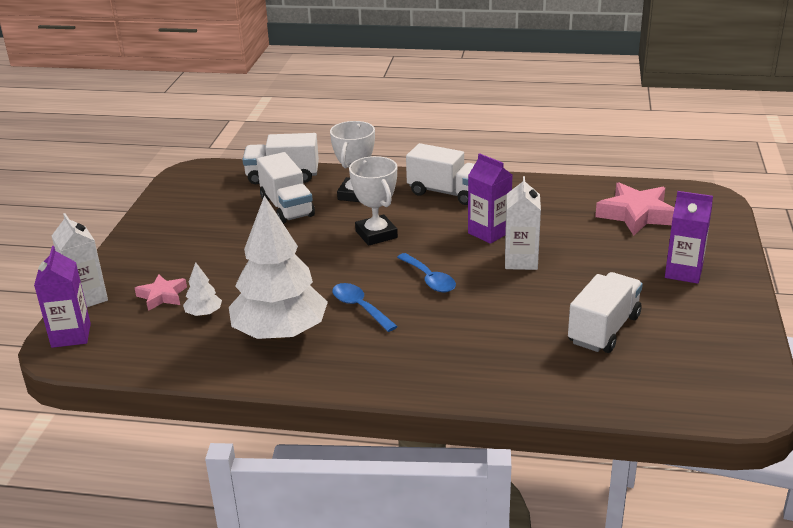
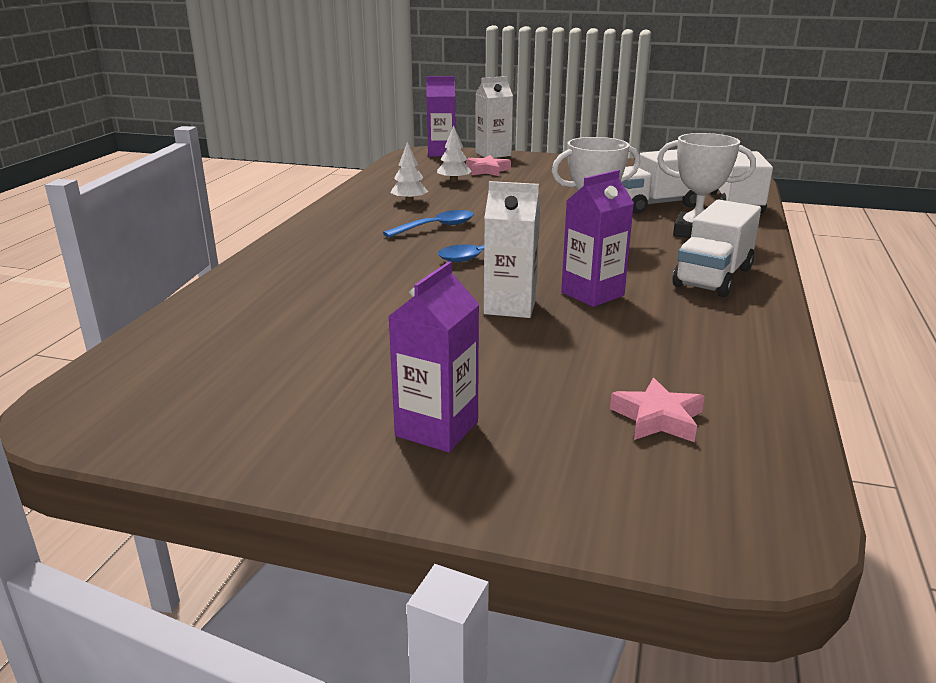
camera: 95 degrees right, 5 degrees down
white tree [229,195,328,339] -> white tree [390,142,428,203], size x0.41
white truck [568,272,643,353] -> none
pink star [595,182,675,236] -> pink star [610,378,705,442], size x0.58

